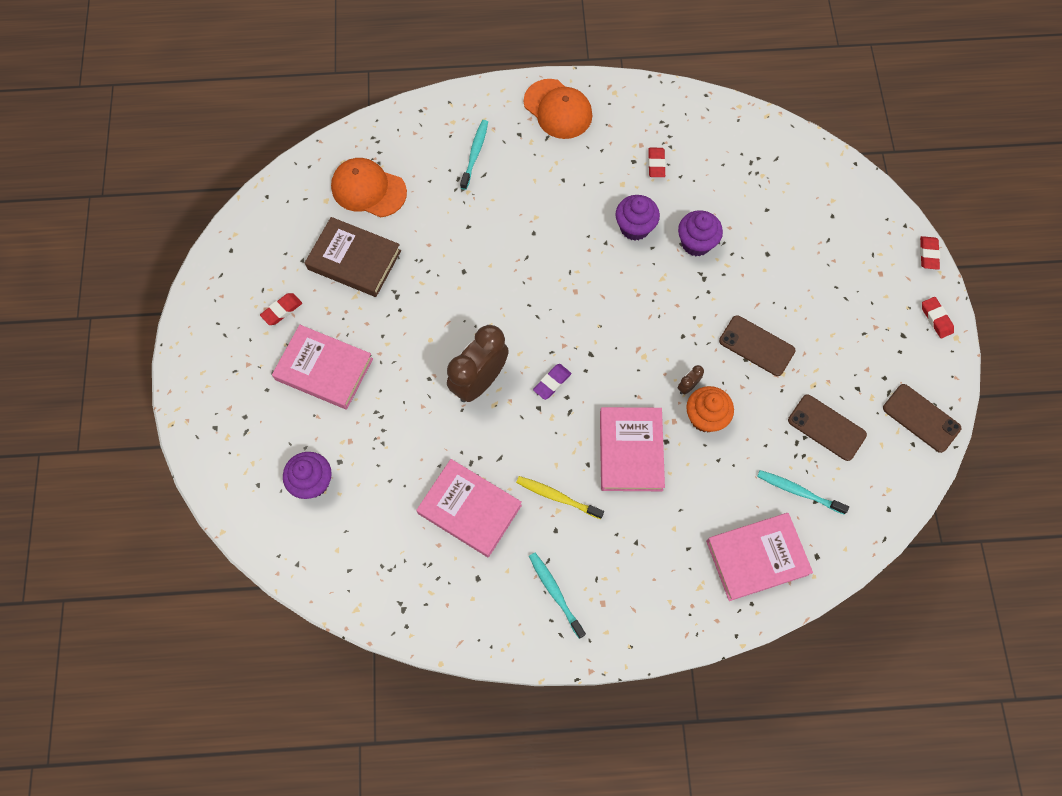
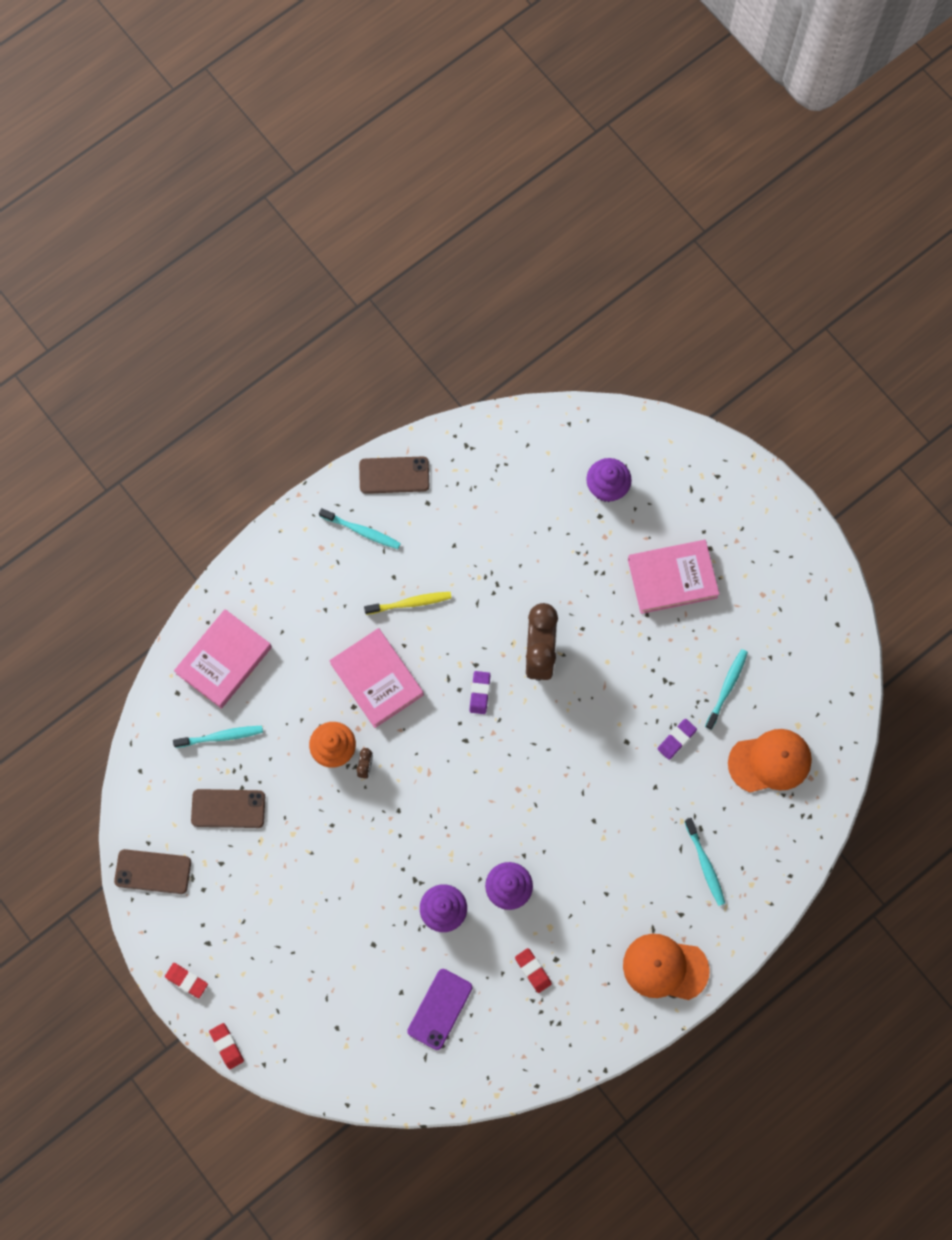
camera: 145 degrees right, 5 degrees up
red eraser [260,293,302,325] -> none
brown book [305,217,401,297] -> turquoise toothbrush [705,649,748,730]
pink book [417,459,522,557] -> none
brown phone [719,315,796,376] -> brown phone moved to [359,456,429,494]
none -> purple phone [407,969,472,1050]
none -> purple eraser [658,719,697,760]

